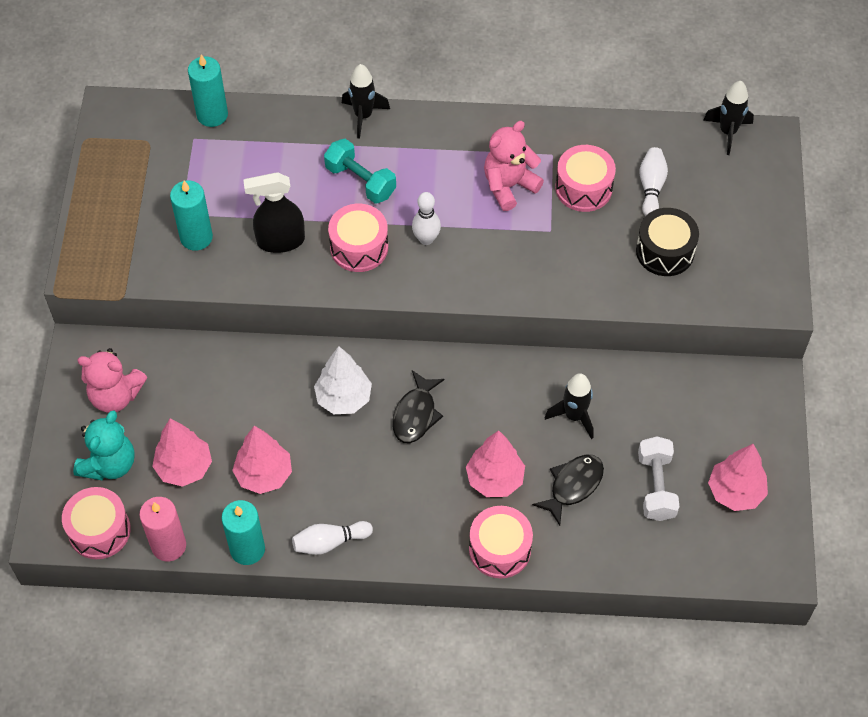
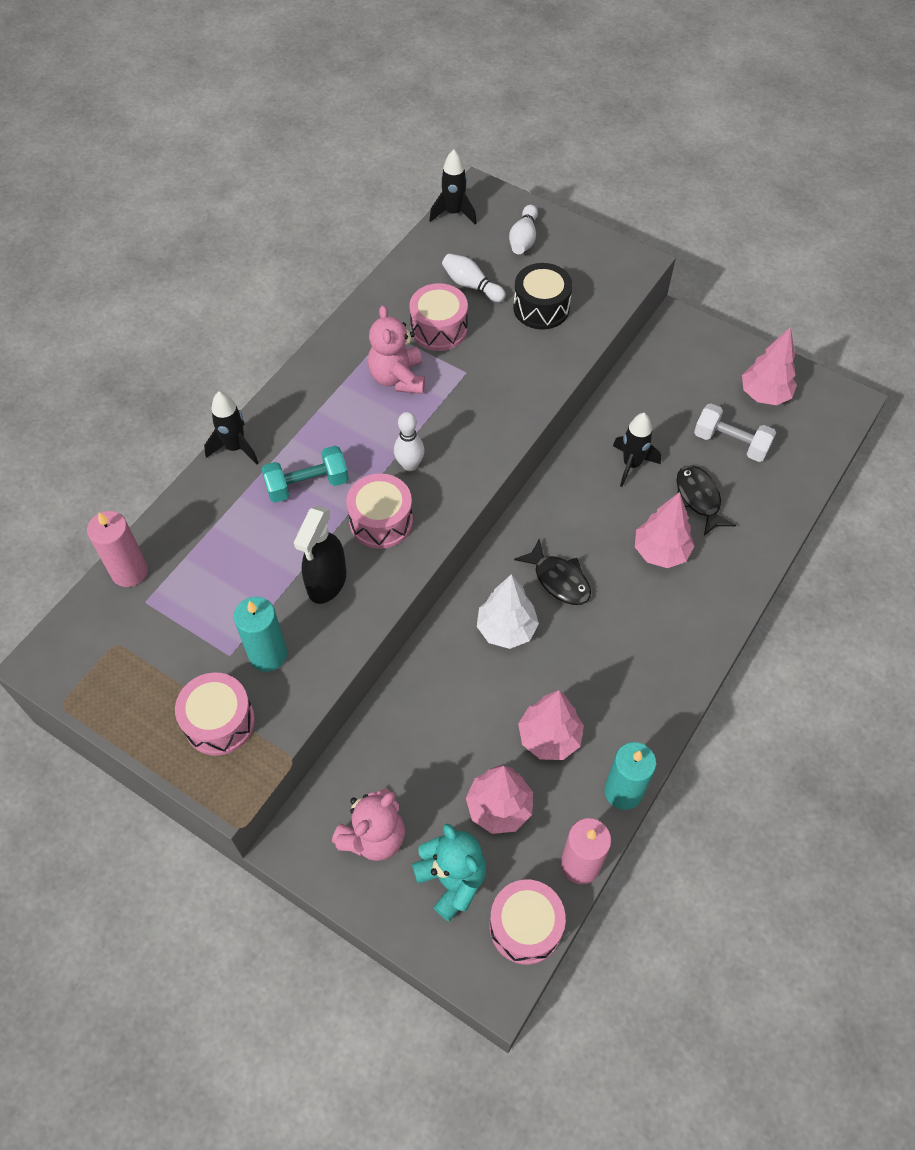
camera: 60 degrees left, 0 degrees up
turquoise candle [188,54,228,127] -> pink candle [87,511,148,587]
white bowling pin [292,521,373,555] -> white bowling pin moved to [509,205,538,254]
pink drum [469,506,533,578] -> pink drum moved to [175,673,255,756]

